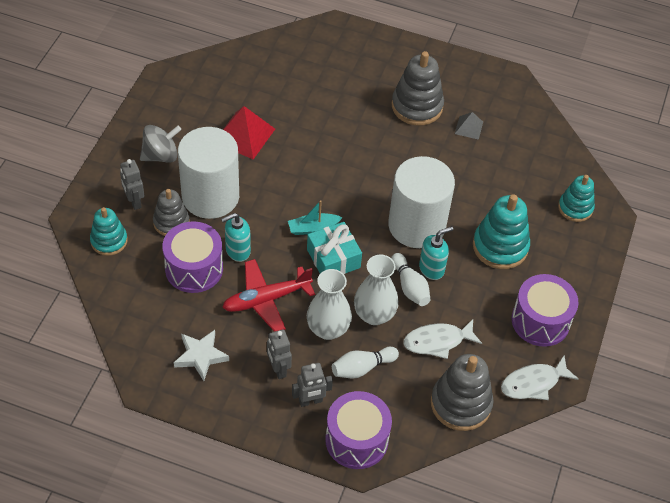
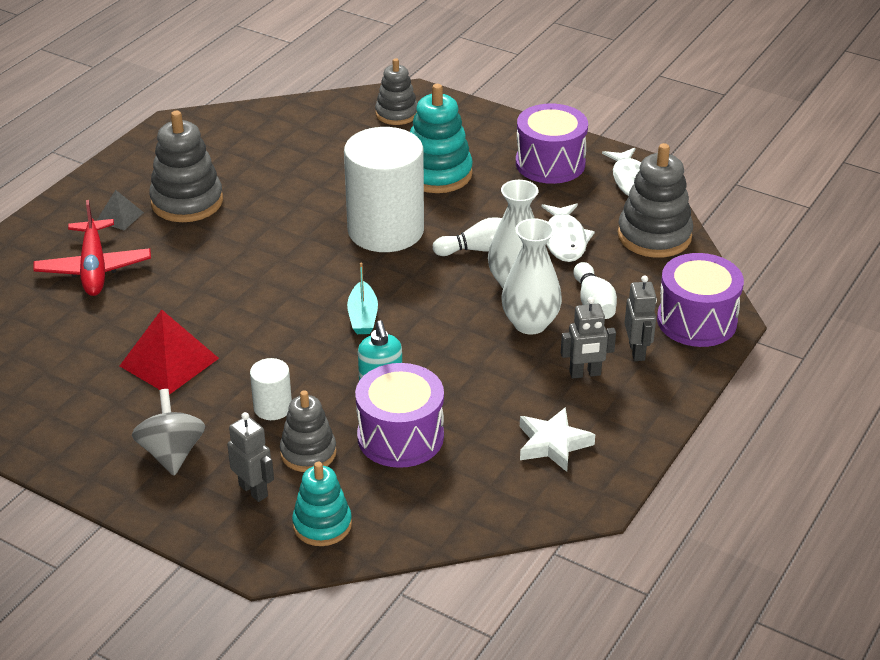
camera: 75 degrees left, 15 degrees down
grey robot [120,159,144,210] -> grey robot turned 120 degrees counterclockwise [227,412,274,502]
white cylinder [178,127,239,219] -> white cylinder [250,358,292,420], size x0.44
red plane [222,259,315,332] -> red plane moved to [33,200,151,296]
turquoise gift [307,222,362,274] -> none
turquoise soap dispenser [419,226,454,280] -> none
grey pyramid [455,112,483,140] -> grey pyramid moved to [96,190,144,230]
turquoise stacking toy [558,175,595,222] -> grey stacking toy [375,58,418,125]

